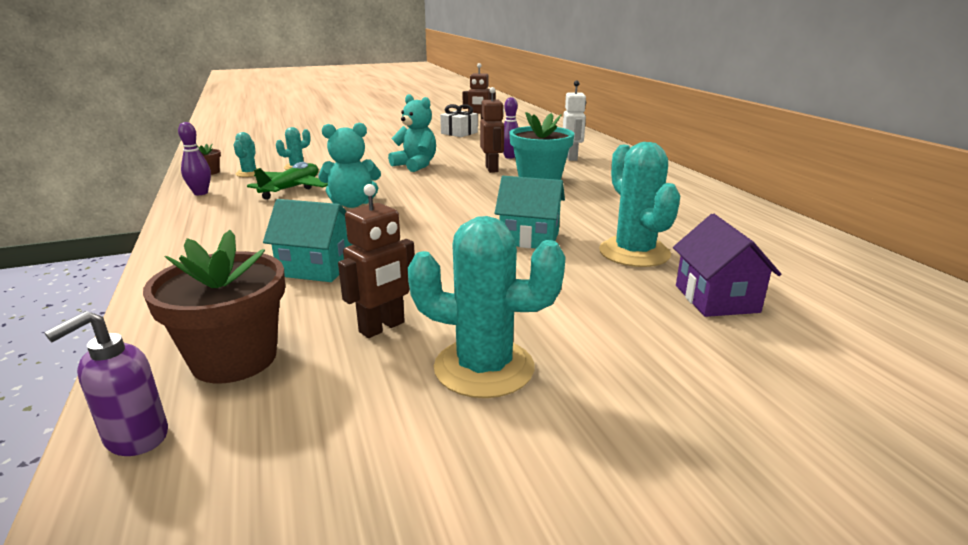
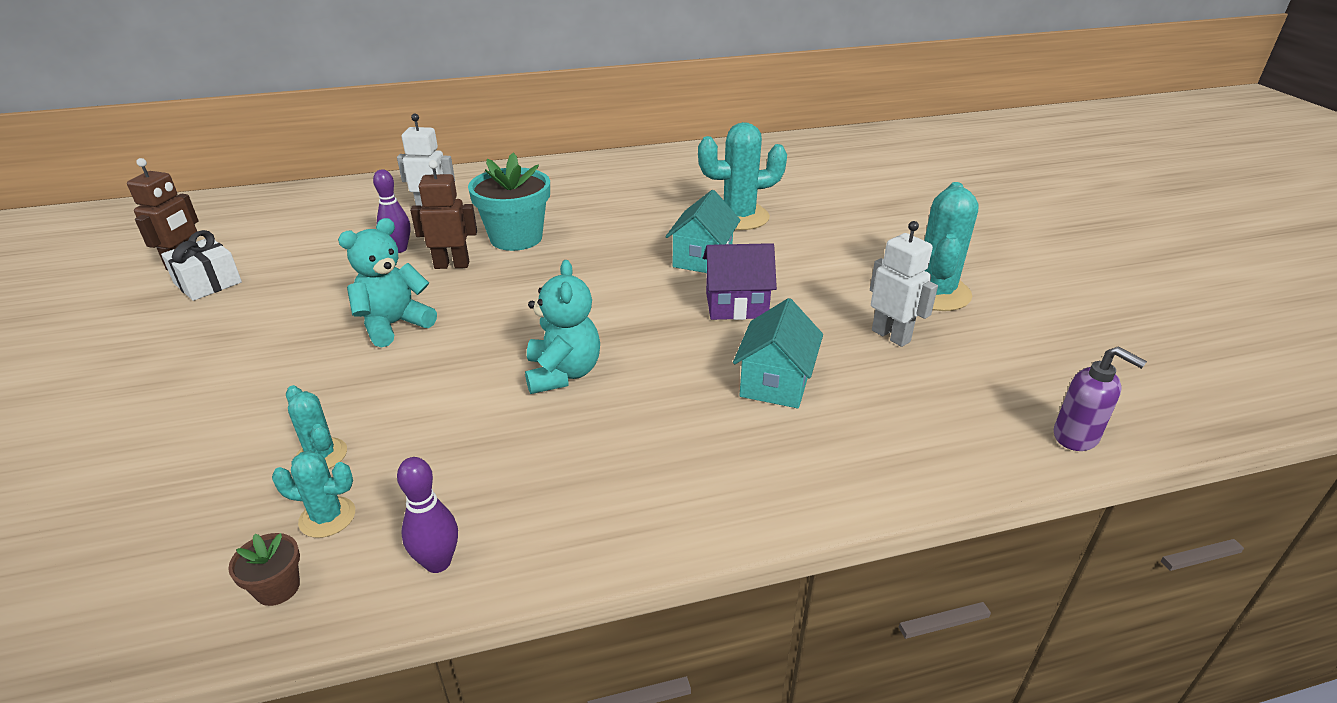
camera: 85 degrees left, 10 degrees up
brown flower pot [143,230,285,383] -> none
green plane [247,162,328,200] -> none
brown robot [338,184,415,338] -> white robot [870,221,938,347]
purple house [673,214,781,317] -> purple house moved to [703,243,777,320]

